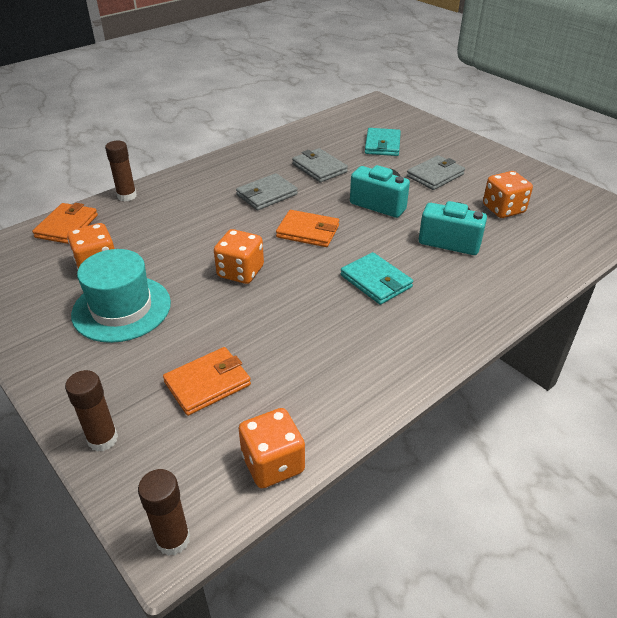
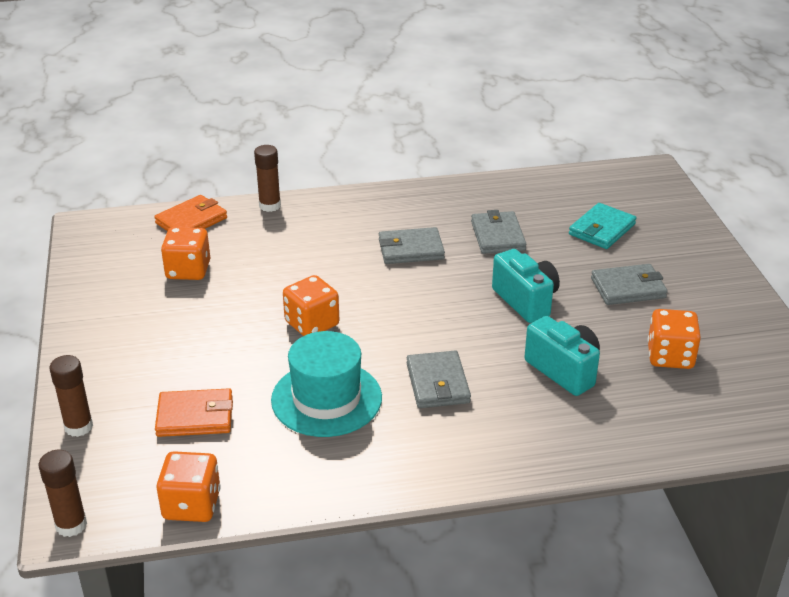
camera: 30 degrees right, 5 degrees down
turquoise hat [71,249,171,343] -> turquoise hat moved to [271,331,382,437]
orange wallet [276,210,339,247] -> none
turquoise wallet [341,252,413,305] -> grey wallet [407,351,471,408]

